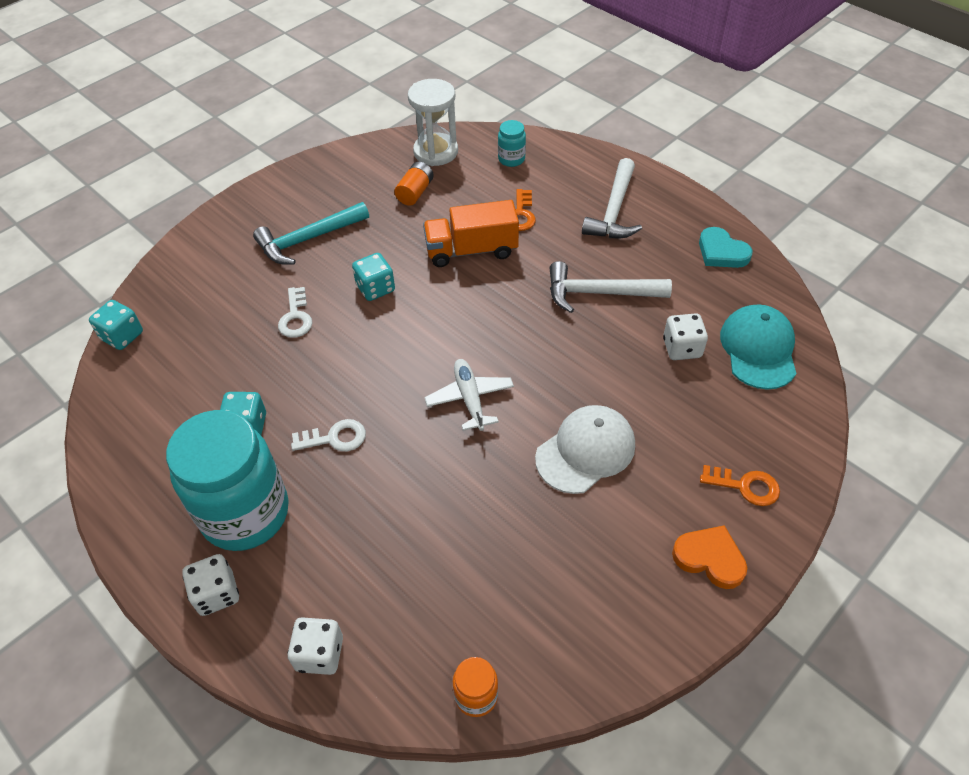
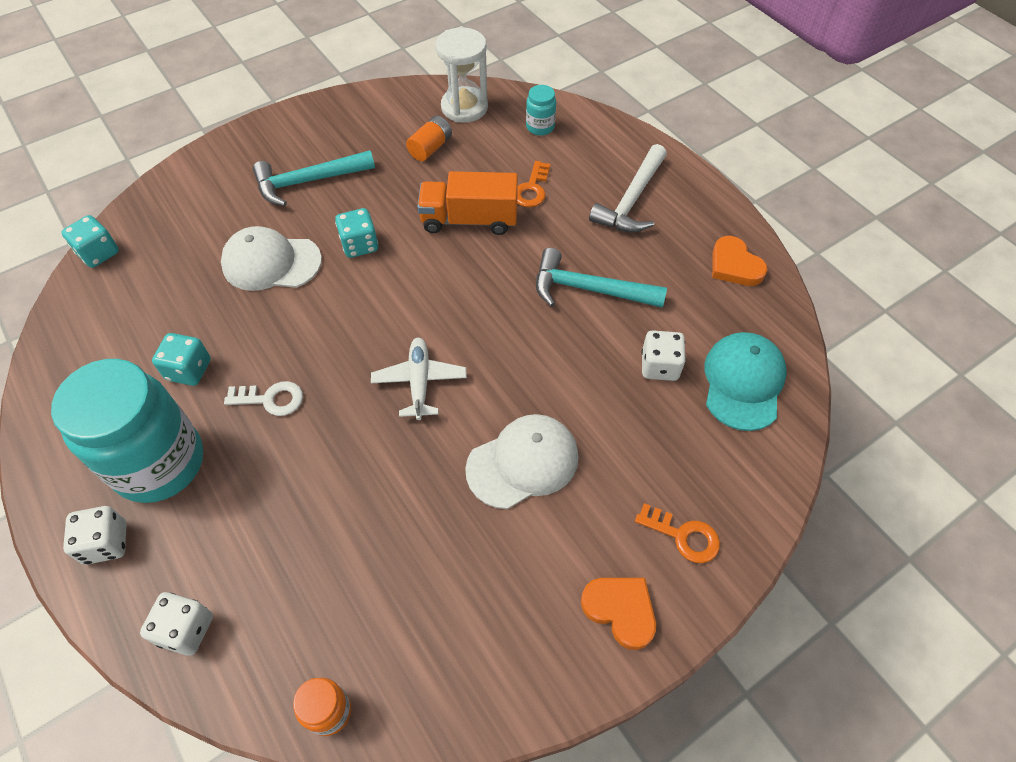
camera: 10 degrees right, 5 degrees up
white key [278,287,312,338] -> white cap [221,226,322,291]
white hammer [549,261,672,313] -> turquoise hammer [536,248,667,308]
turquoise heart [699,227,753,268] -> orange heart [712,236,768,286]

